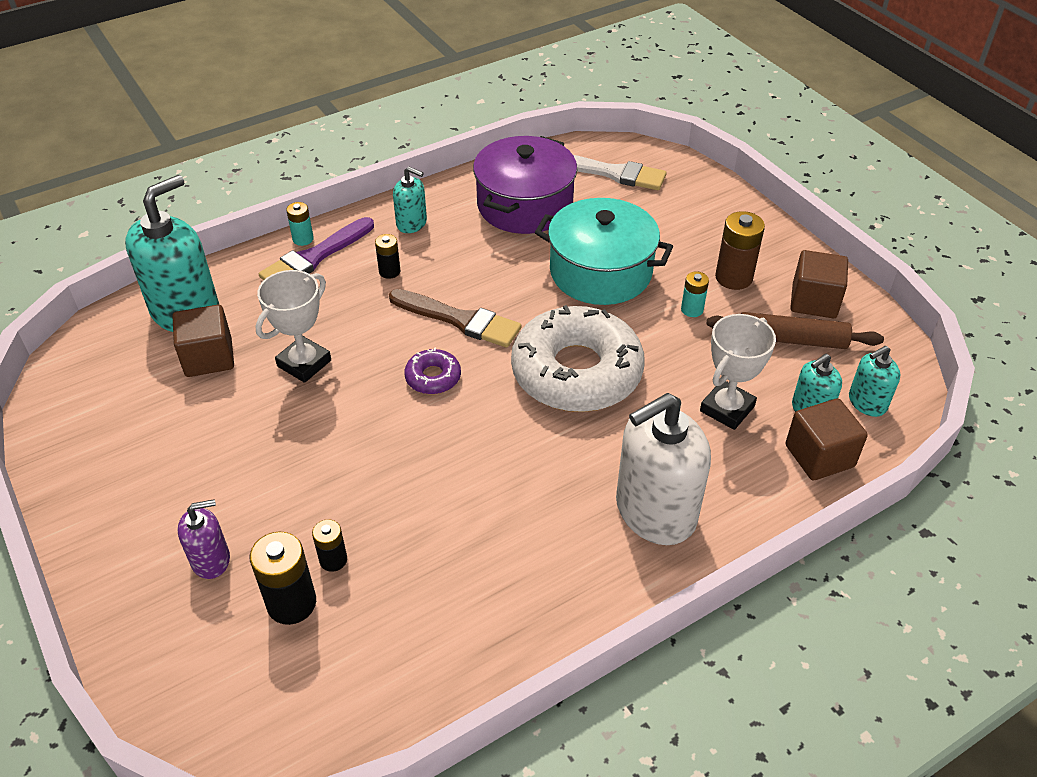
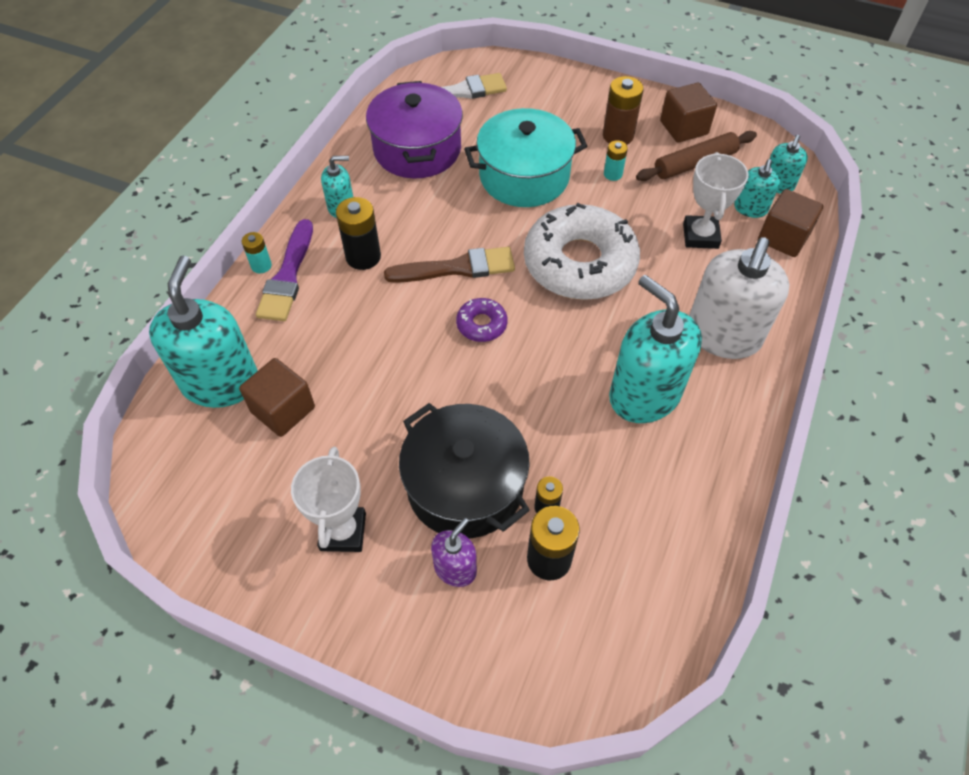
camera: 35 degrees left, 10 degrees up
white trophy [255,270,331,383] -> white trophy moved to [291,447,366,552]
black battery [375,234,401,279] -> black battery [336,197,381,270], size x1.72
none -> black pot [399,403,530,538]
none -> turquoise soap dispenser [609,275,702,423]

